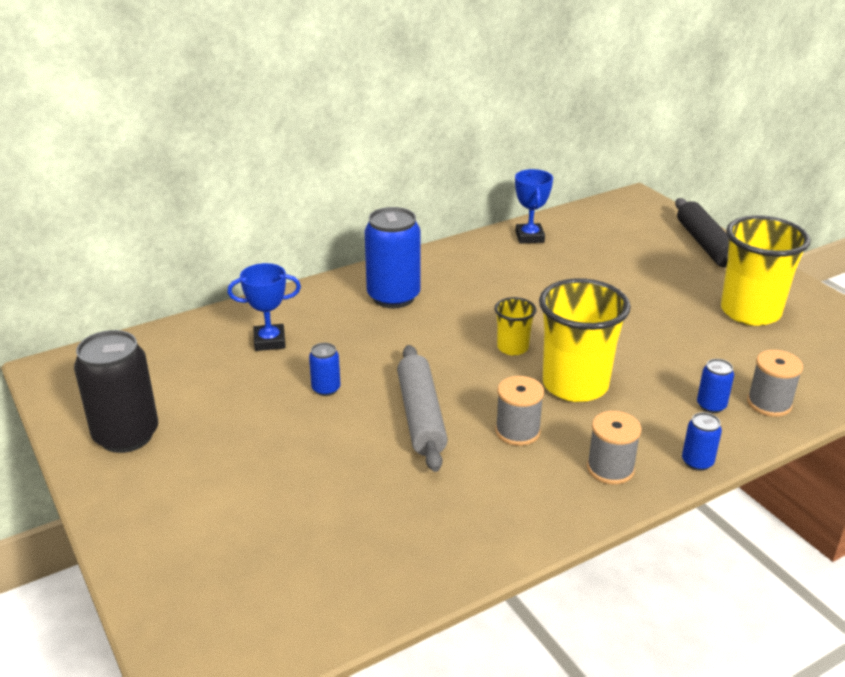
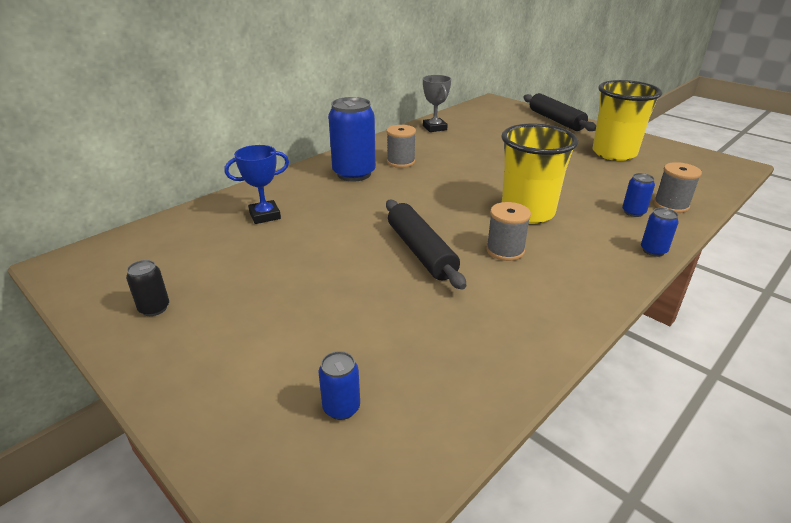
camera: 15 degrees left, 0 degrees up
black can [74,330,158,453] -> black can [126,260,169,316], size x0.47
blue can [309,343,341,396] -> blue can moved to [319,351,360,420]
grey rolling pin [397,345,448,472] -> black rolling pin [386,200,466,289]
yellow cup [494,297,536,356] -> none
blue trophy [515,169,553,244] -> grey trophy [423,75,451,132]
grey spool [587,411,642,484] -> grey spool moved to [387,125,416,168]

